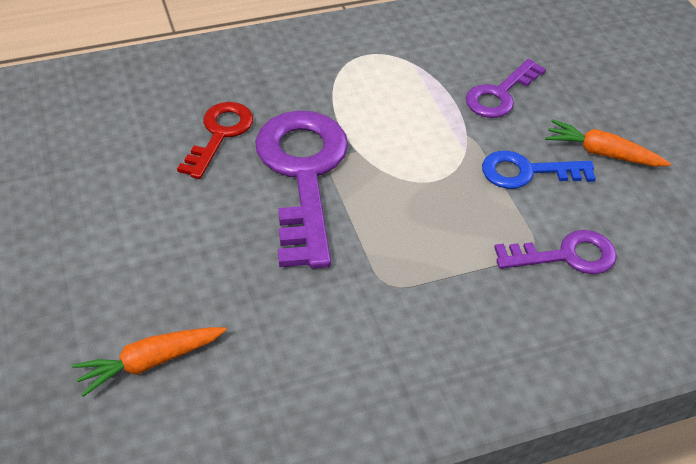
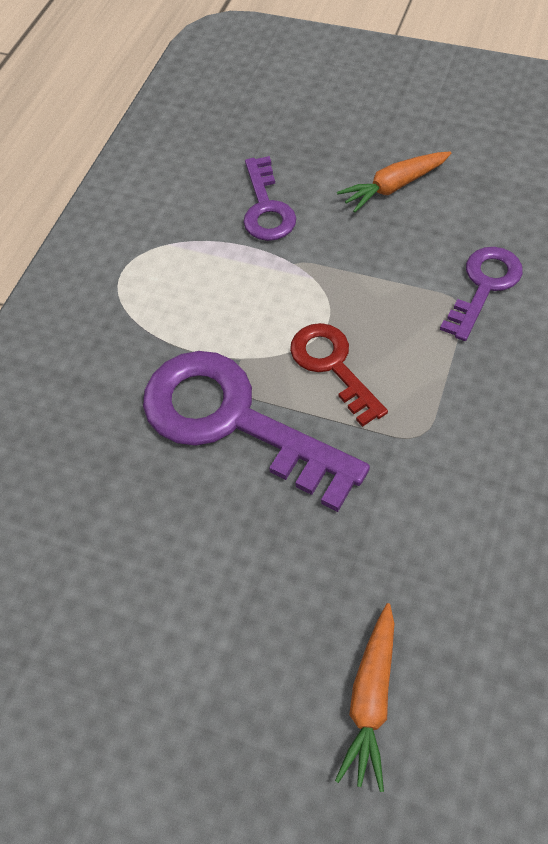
camera: 45 degrees left, 10 degrees up
red key [177,102,253,179] -> red key moved to [290,323,388,427]
blue key [482,150,596,189] -> none

